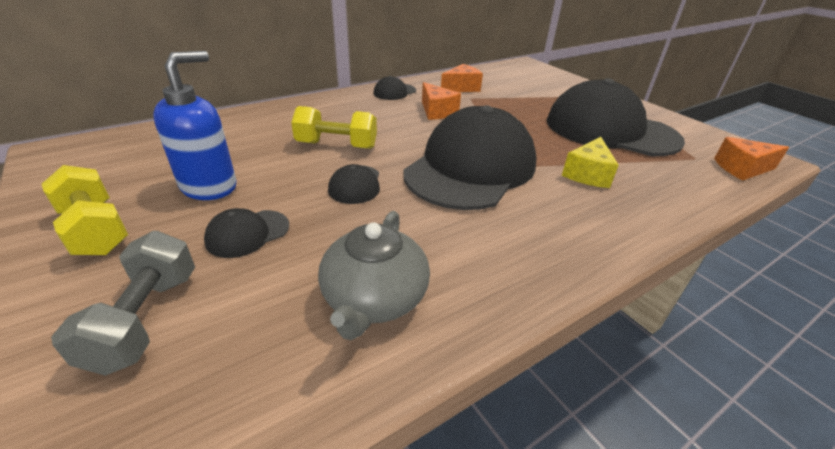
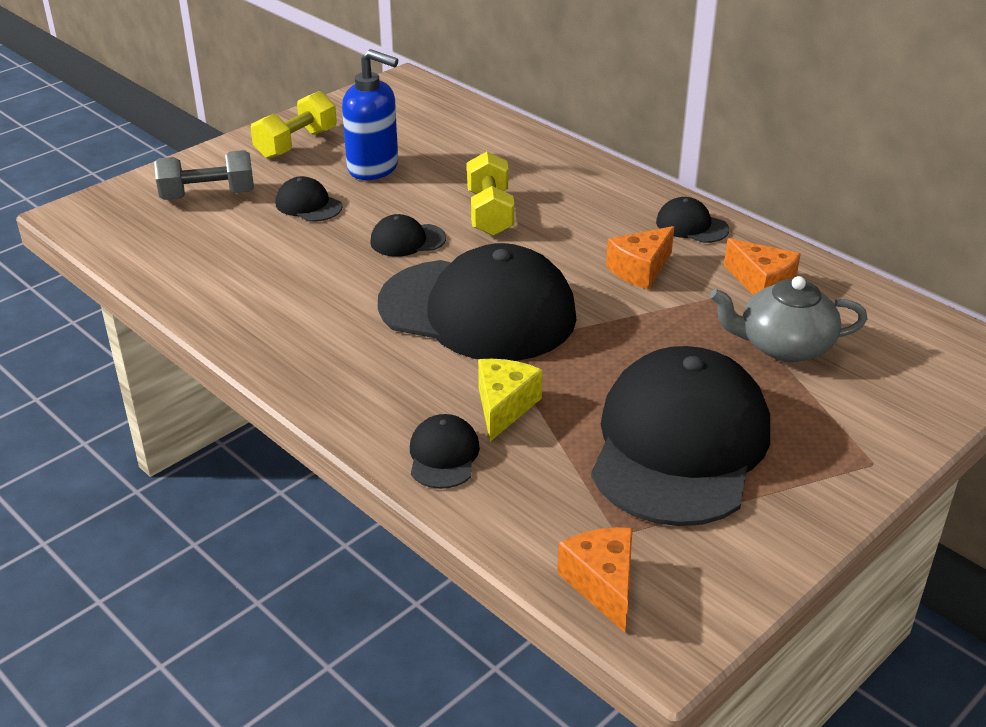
camera: 80 degrees right, 0 degrees up
grey teapot [318,211,430,340] -> grey teapot moved to [710,276,867,362]
yellow cheese [562,137,619,188] -> yellow cheese turned 90 degrees clockwise [478,359,543,441]
none -> black cap [410,414,480,489]

